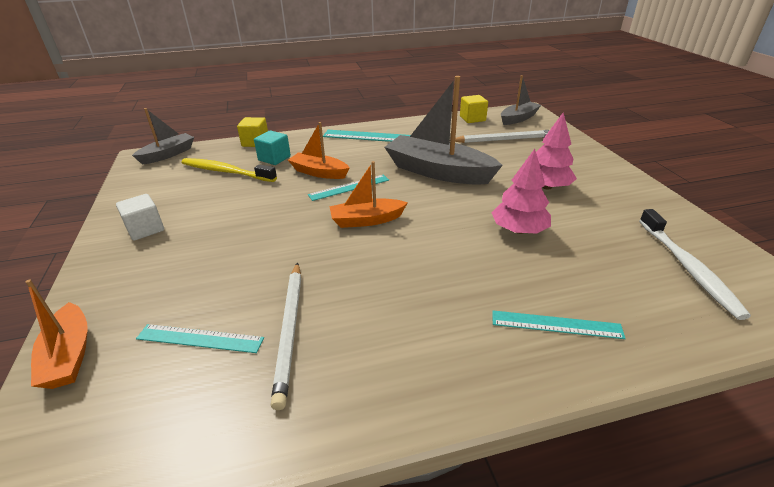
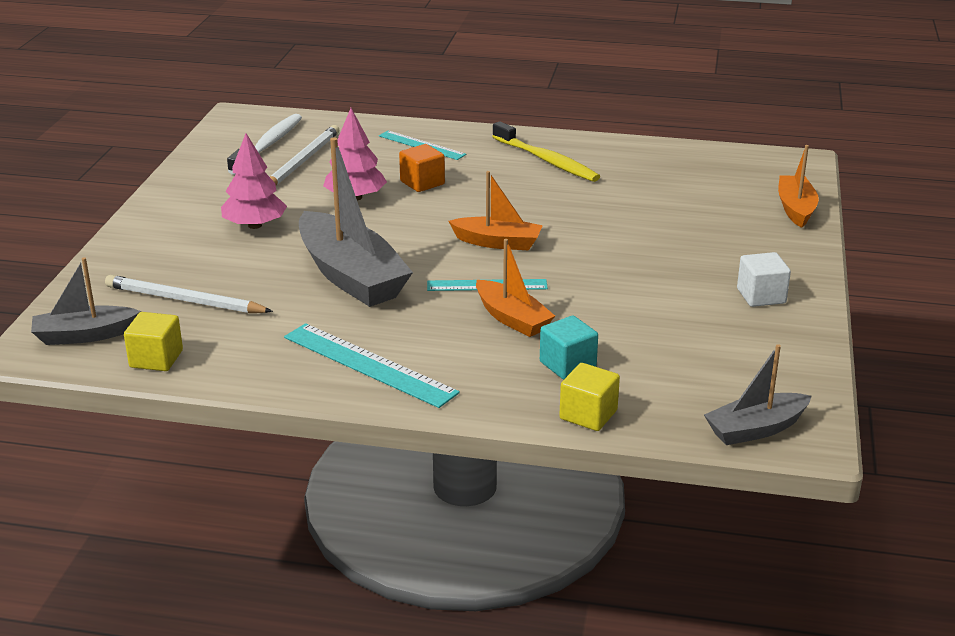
camera: 155 degrees left, 5 degrees down
turquoise ruler [136,324,264,353] -> none
yellow toothbrush [182,158,277,182] -> yellow toothbrush moved to [492,121,600,182]
white pencil [271,262,301,410] -> white pencil moved to [270,125,339,185]
none -> orange cube [399,144,445,192]

